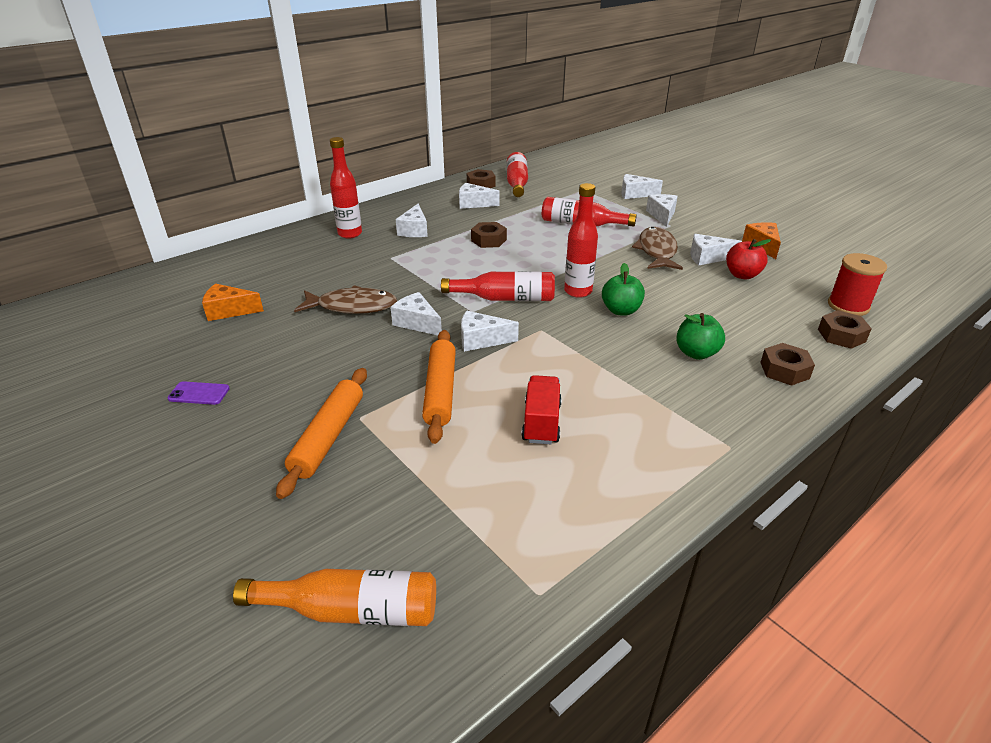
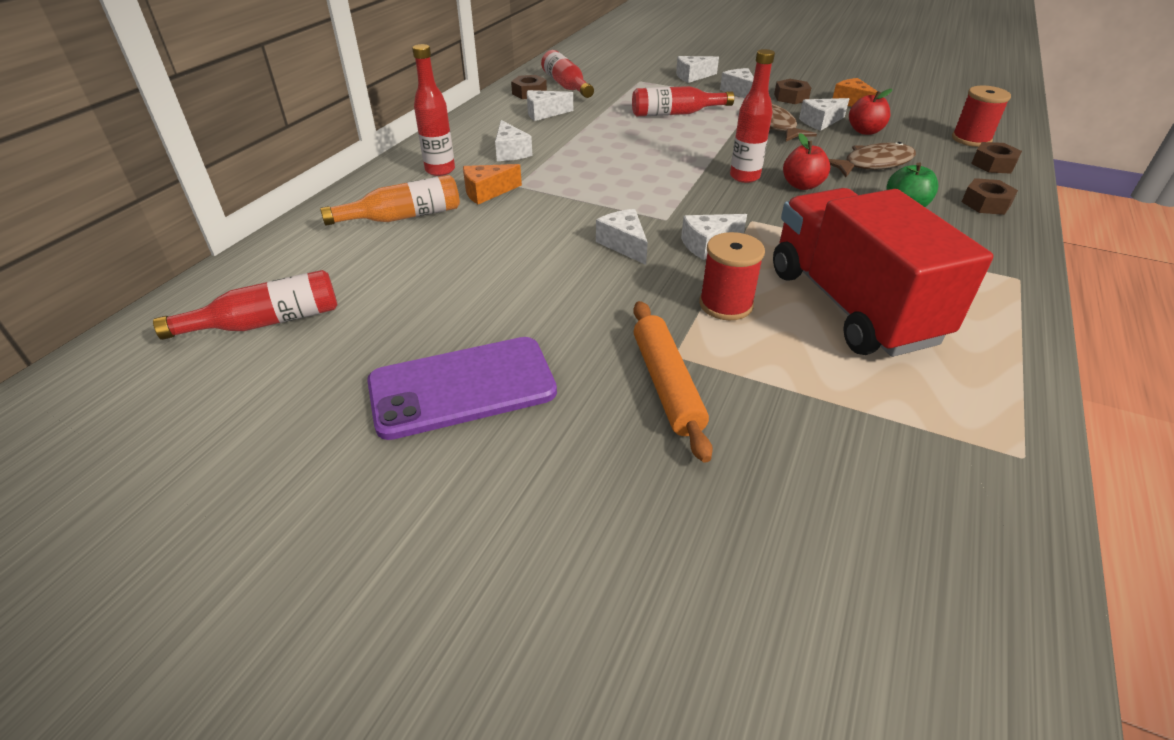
camera: 25 degrees left, 5 degrees up
purple phone [167,381,230,405] -> purple phone [367,337,557,440], size x2.50
orange cheese [202,283,264,321] -> orange cheese moved to [463,164,522,204]
orange bottle [233,569,436,626] -> orange bottle moved to [320,175,460,226]
brown fish [294,285,397,314] -> brown fish moved to [829,142,916,177]
white cheese [390,292,442,335] -> white cheese turned 45 degrees clockwise [596,209,648,265]
orange rolling pin [422,330,456,444] -> red spool [699,232,765,320]
red bottle [441,271,555,301] -> red bottle moved to [153,270,338,340]
brown nut [471,222,507,248] -> brown nut moved to [774,79,811,104]
red truck [521,375,562,444] -> red truck [773,188,993,357], size x2.32
green apple [602,263,645,315] -> red apple [783,133,830,190]

